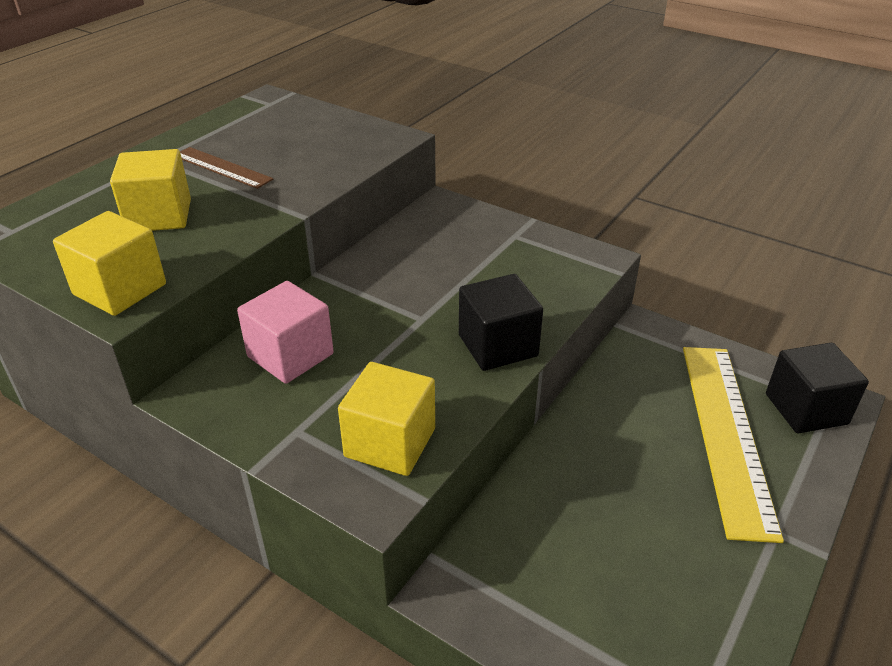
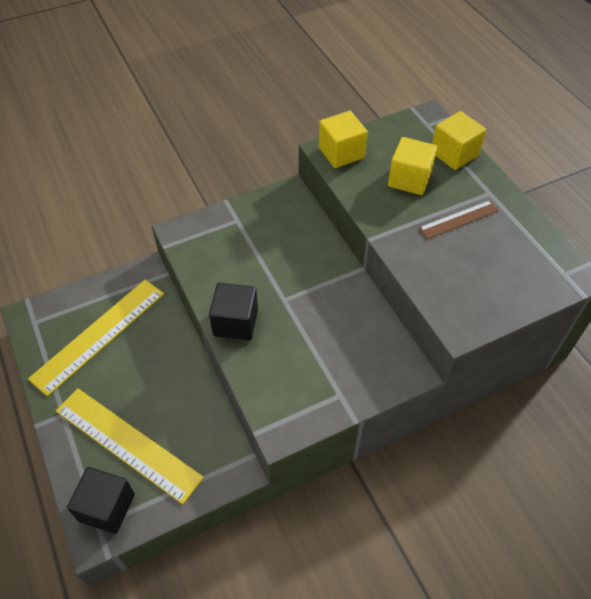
camera: 120 degrees right, 15 degrees up
pink cube [237,281,334,384] -> none
yellow cube [338,362,435,476] -> yellow cube moved to [432,111,486,170]
none -> yellow ruler [28,280,164,396]

